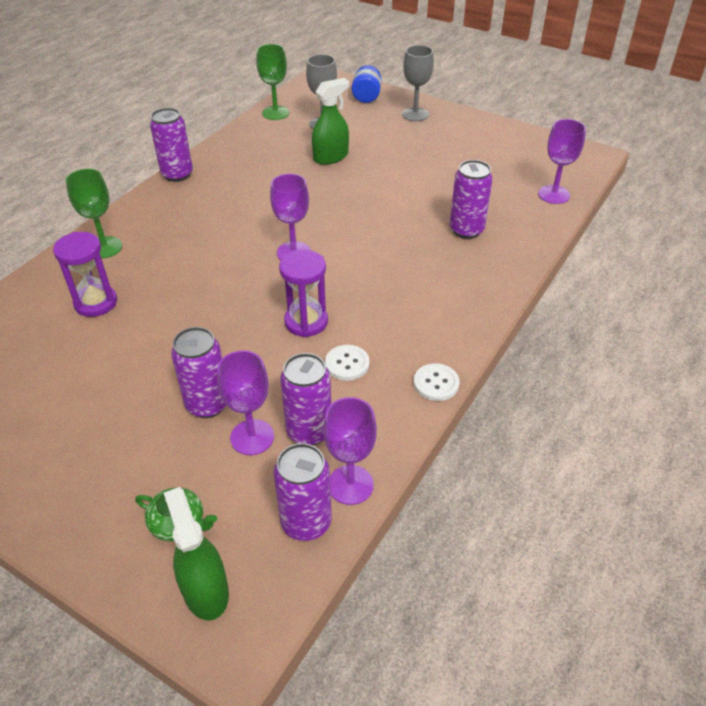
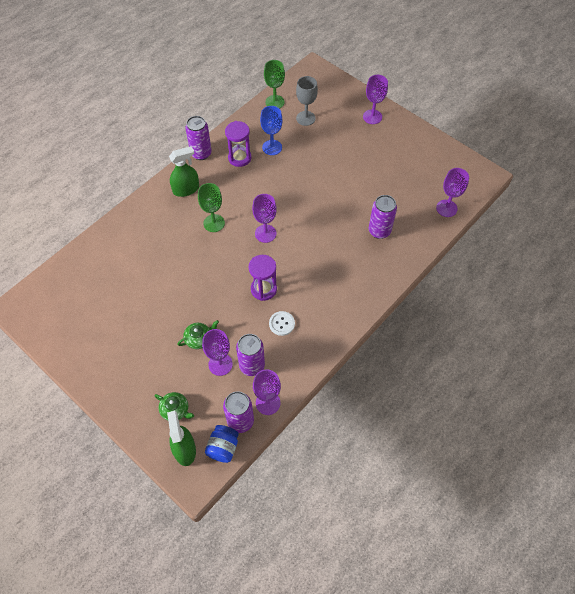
camera: 10 degrees right, 15 degrees up
purple hourglass [53,232,117,317] -> purple hourglass moved to [225,121,251,167]
green goblet [66,169,122,258] -> green goblet moved to [198,183,225,232]
purple can [171,327,227,418] -> green teapot [177,320,219,349]
green spray bottle [312,78,349,165] -> green spray bottle moved to [169,146,199,197]
blue jar [352,65,382,103] -> blue jar moved to [205,425,239,463]
grey goblet [402,45,434,121] -> purple goblet [363,75,388,124]
white button [414,363,460,401] -> none
none -> blue goblet [260,106,283,155]

